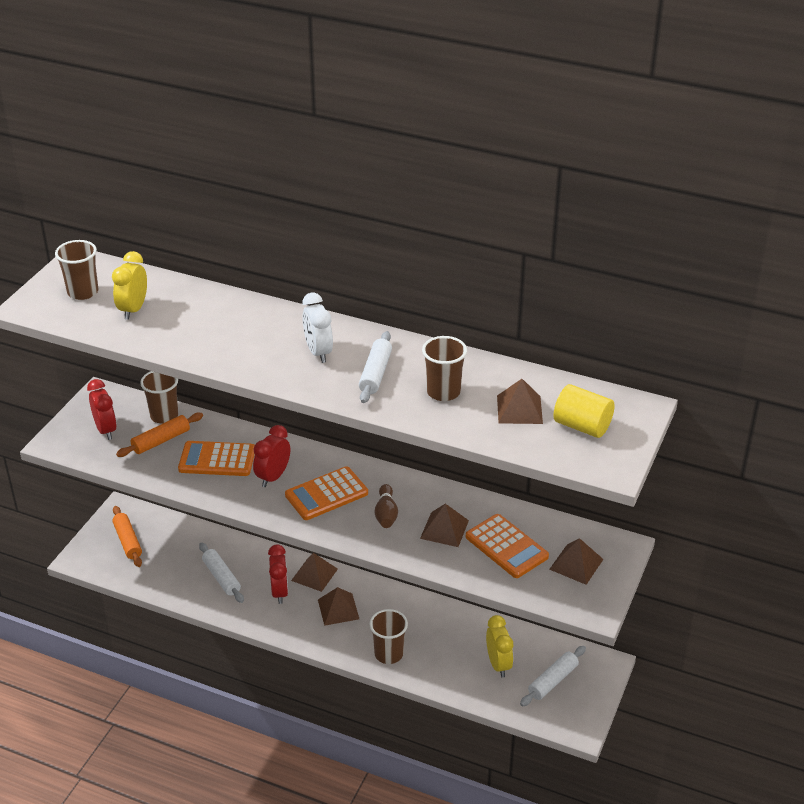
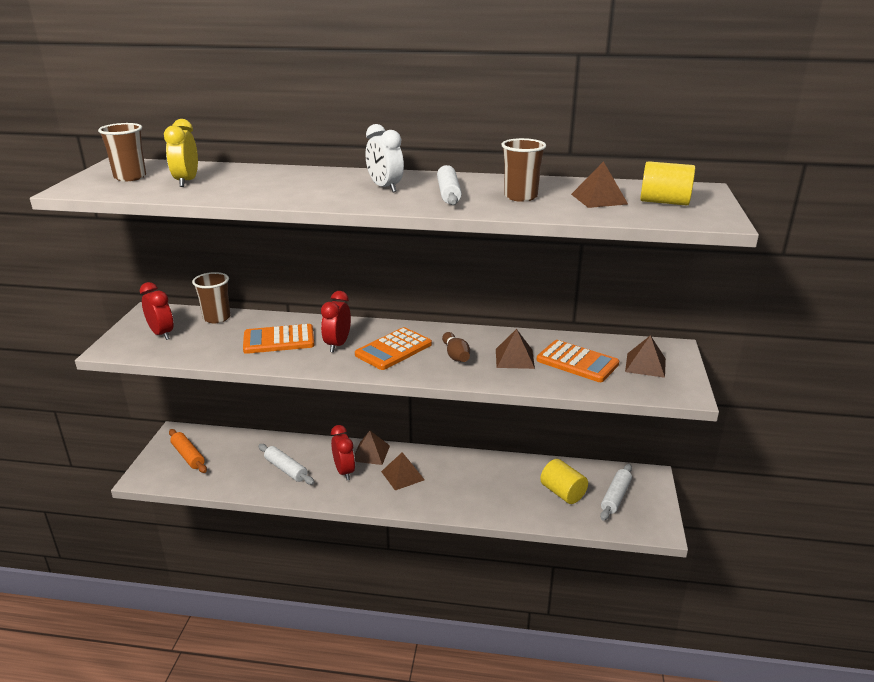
camera: 15 degrees left, 10 degrees down
orange rolling pin [116,413,203,457] -> none
brown cup [369,609,408,664] -> none
yellow clock [486,615,513,677] -> yellow cylinder [540,459,588,504]

